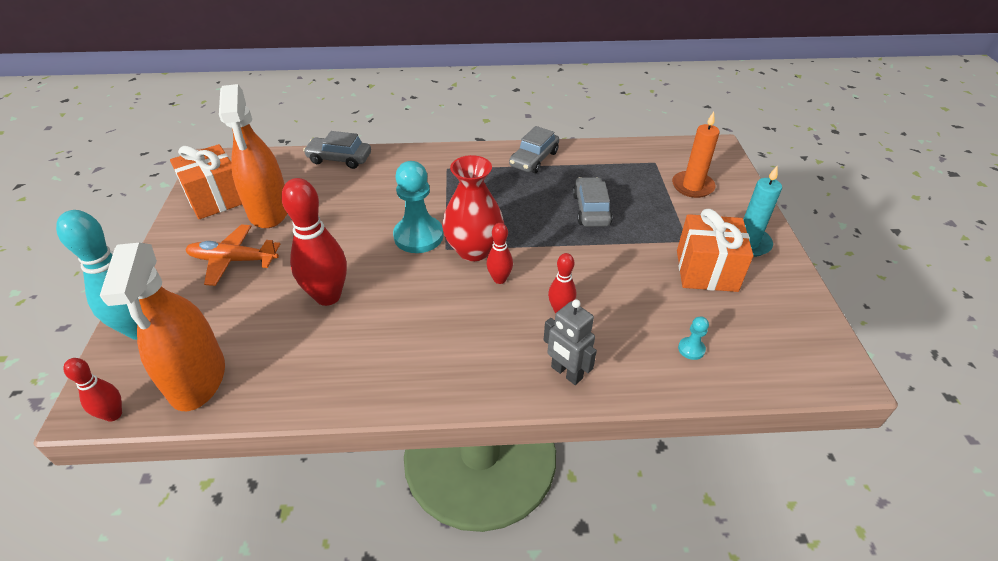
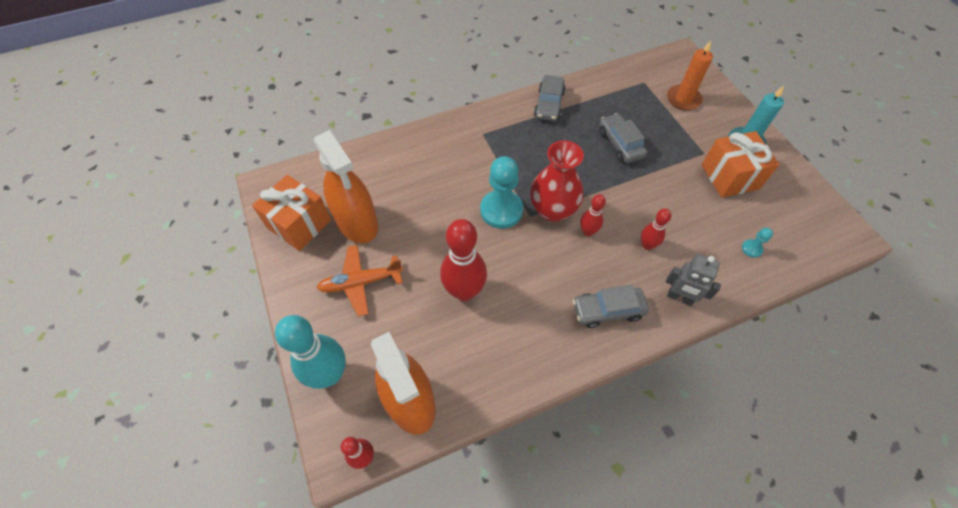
camera: 20 degrees left, 15 degrees up
grey car [303,131,371,169] -> grey car moved to [573,285,649,328]

